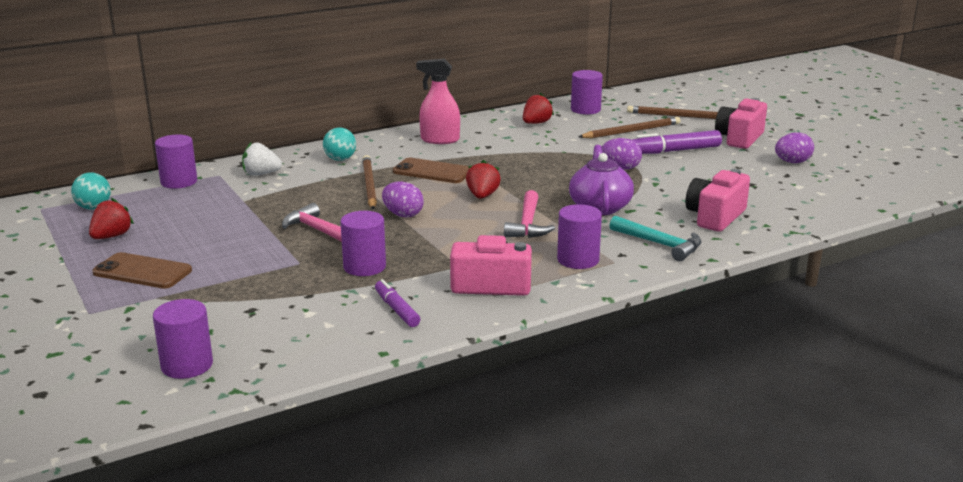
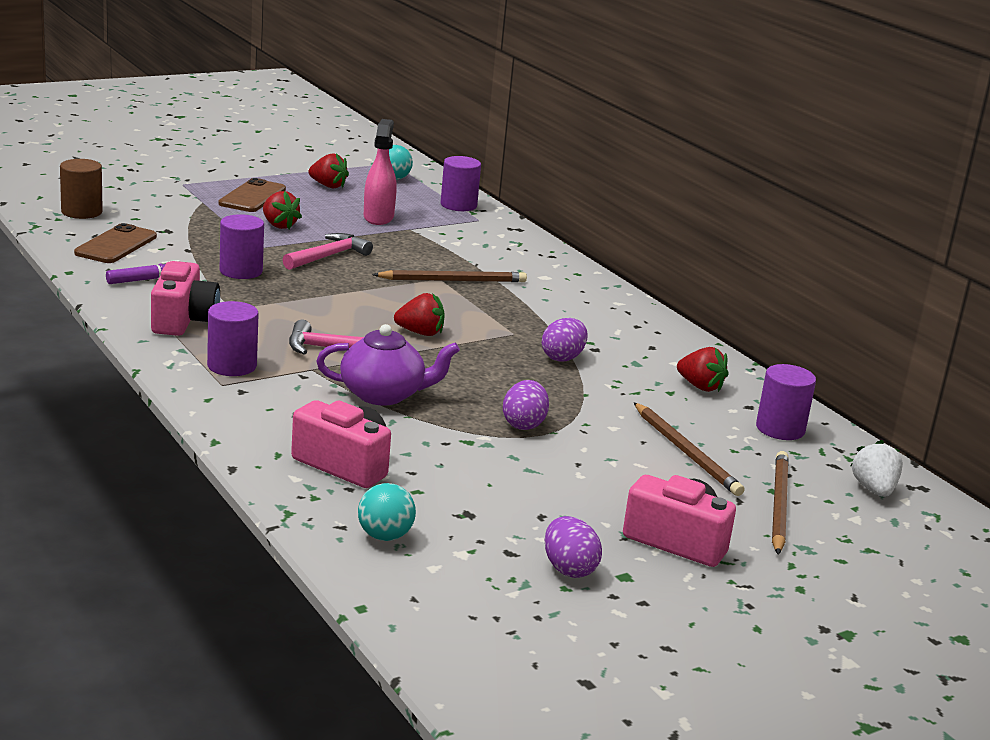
camera: 85 degrees right, 0 degrees up
purple cylinder [153,299,213,379] -> brown cylinder [60,159,103,219]
white strawberry [242,142,282,176] -> white strawberry moved to [851,440,903,497]
turquoise ball [323,127,356,161] -> turquoise ball moved to [358,483,416,541]
purple egg [382,181,424,218] -> purple egg moved to [542,318,588,362]
brown phone [393,158,469,183] -> brown phone moved to [74,223,157,263]
pink spray bottle [416,59,460,144] -> pink spray bottle moved to [364,119,397,225]
turquoise hammer [610,215,702,261] -> none
purple marker [632,130,722,154] -> none
none -> red strawberry [263,191,302,229]

